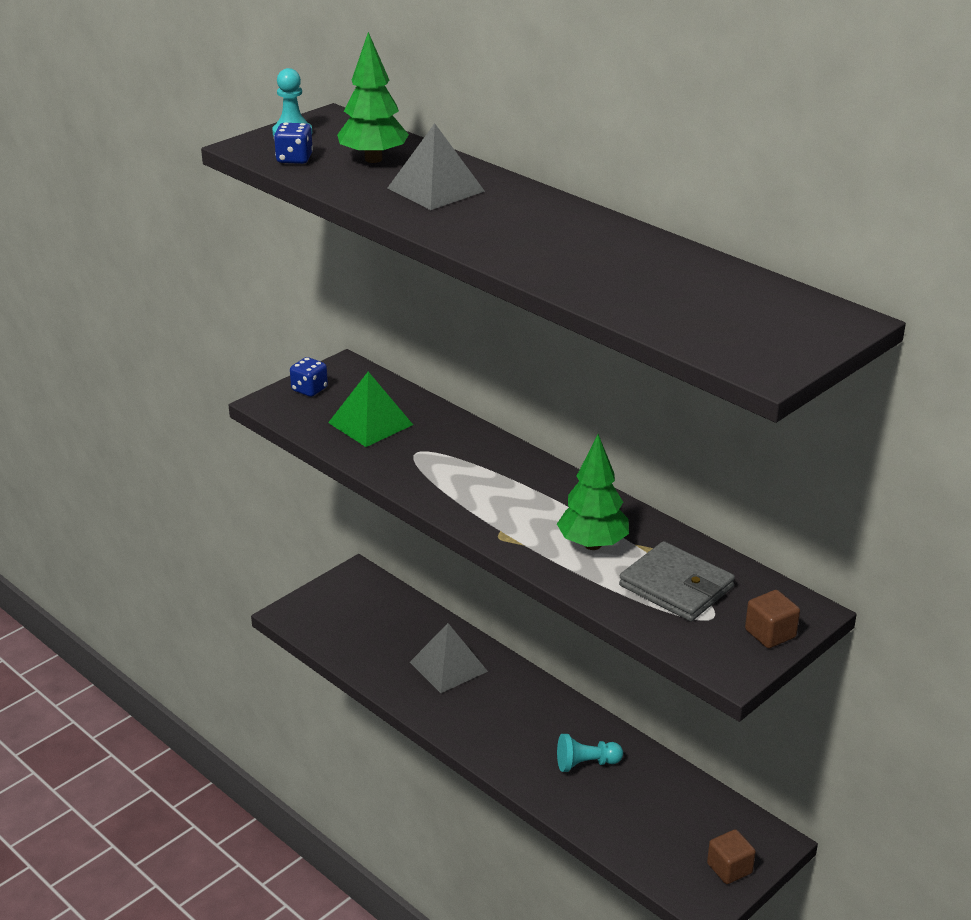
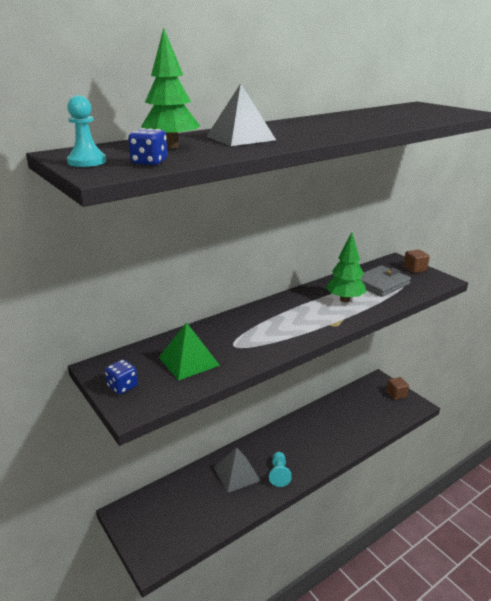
camera: 80 degrees left, 5 degrees down
turquoise pawn [557,734,623,772] -> turquoise pawn moved to [269,452,292,487]

